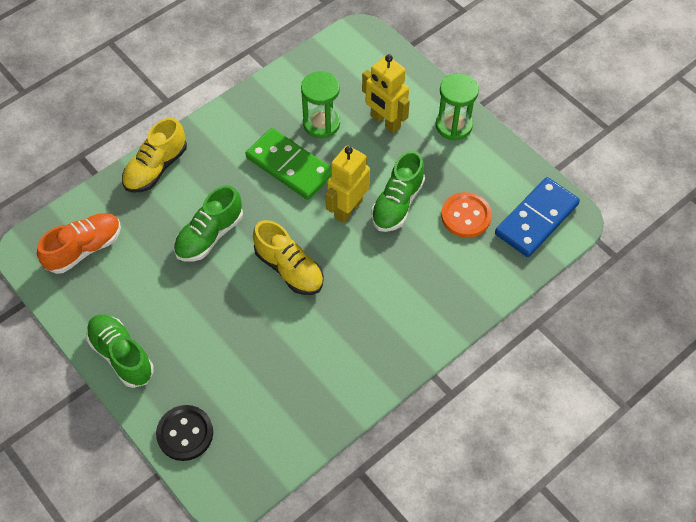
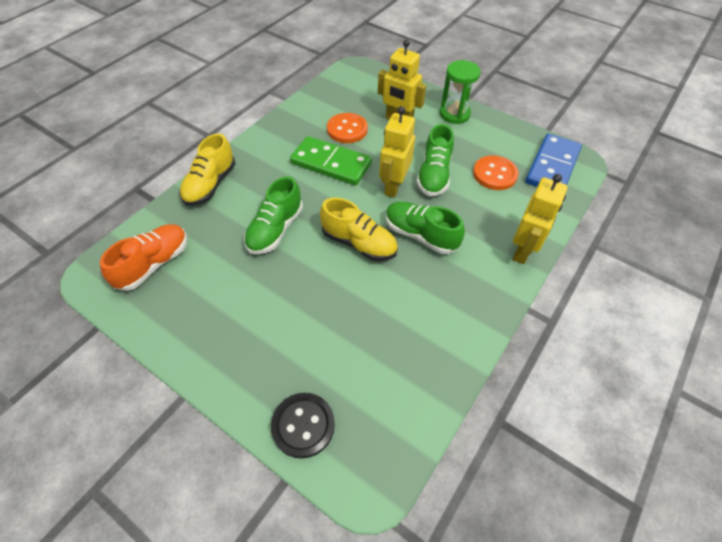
camera: 15 degrees left, 5 degrees down
green shoe [86,315,154,388] -> green shoe moved to [386,201,465,254]
green hourglass [301,71,340,138] -> orange button [327,113,368,143]
none -> yellow robot [512,174,568,264]

